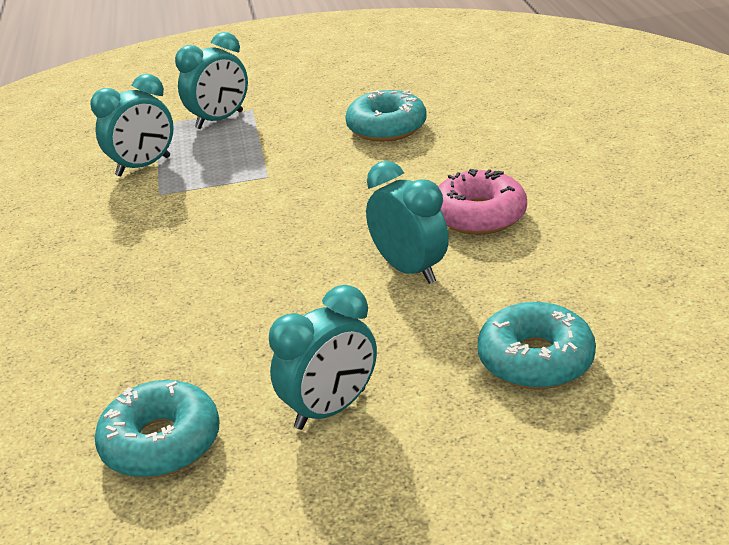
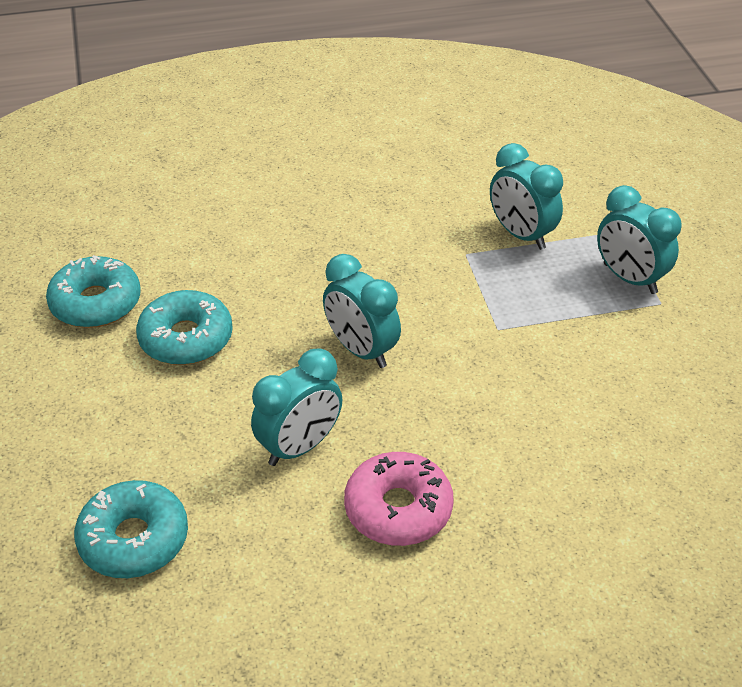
camera: 85 degrees right, 10 degrees up
turquoise clock [269,285,377,430] -> turquoise clock moved to [323,254,401,368]
turquoise donut [345,90,427,142] -> turquoise donut moved to [136,290,233,365]

